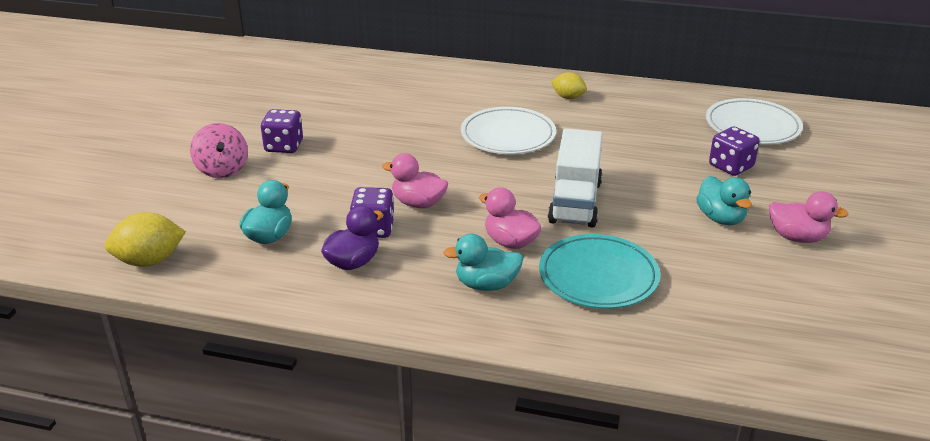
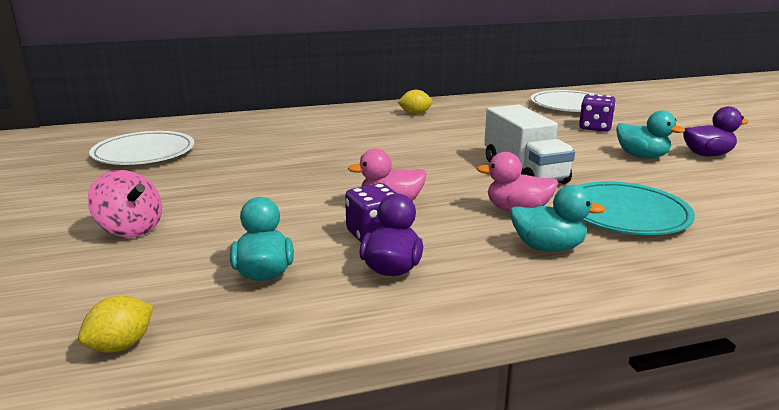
camera: 30 degrees left, 10 degrees down
yellow lemon [105,212,186,267] -> yellow lemon [78,296,153,353], size x0.66
purple dice [261,109,303,153] -> none
turquoise duck [443,234,523,291] -> turquoise duck turned 135 degrees counterclockwise [510,185,606,252]
white plate [461,107,556,154] -> white plate moved to [89,131,194,165]
pink duck [769,191,849,243] -> purple duck [683,106,749,156]

